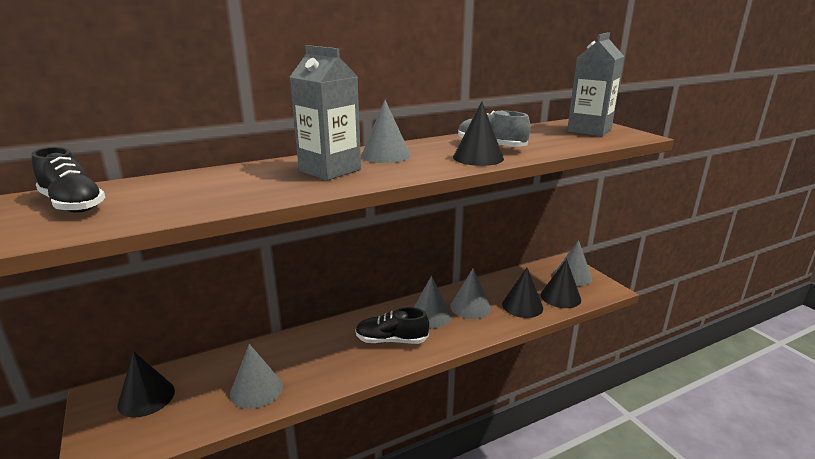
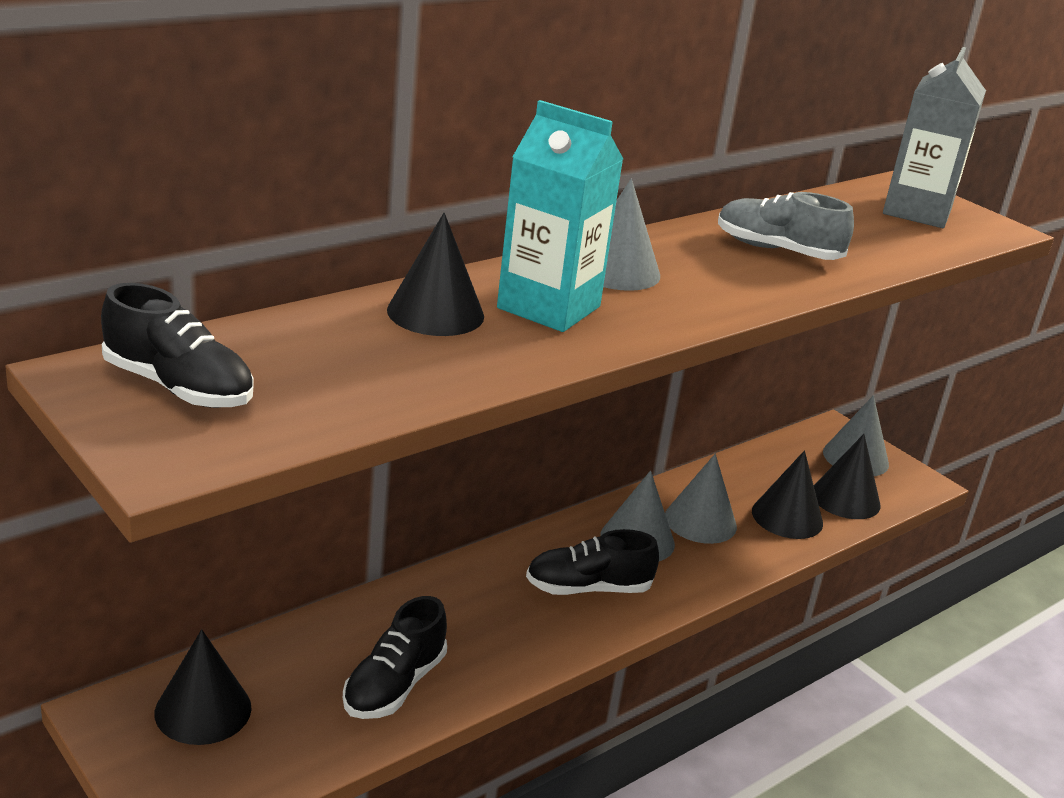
camera: 15 degrees left, 5 degrees up
grey cone [230,344,283,409] -> black shoe [343,596,447,719]
grey carton [290,45,361,181] -> turquoise carton [497,100,623,332]
black cone [453,101,504,166] -> black cone moved to [387,213,484,336]

